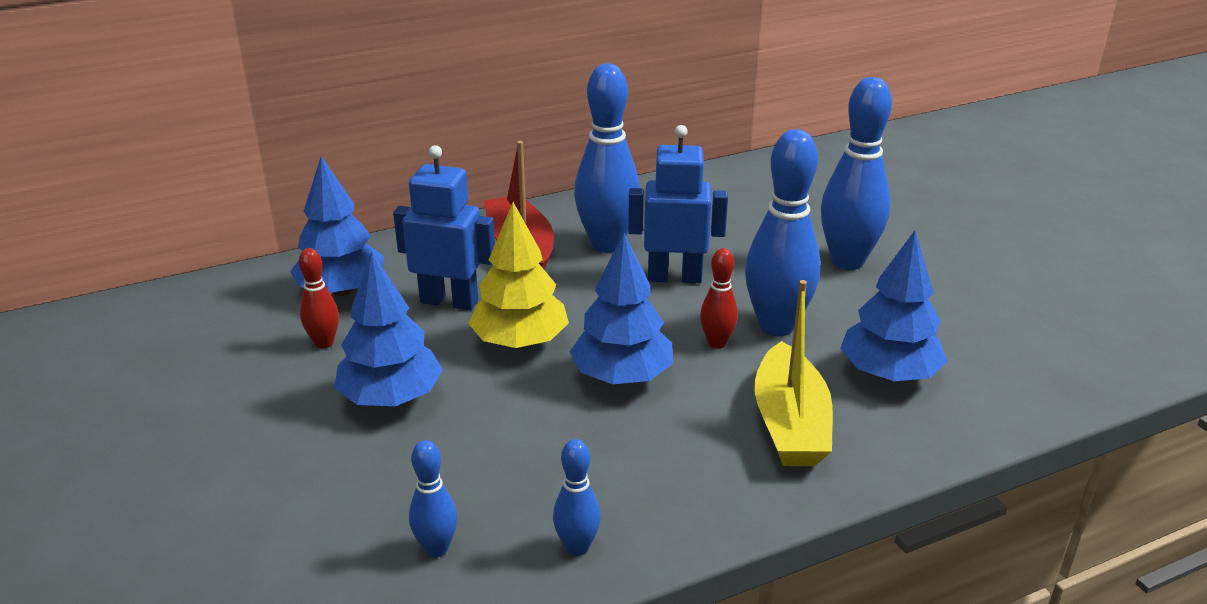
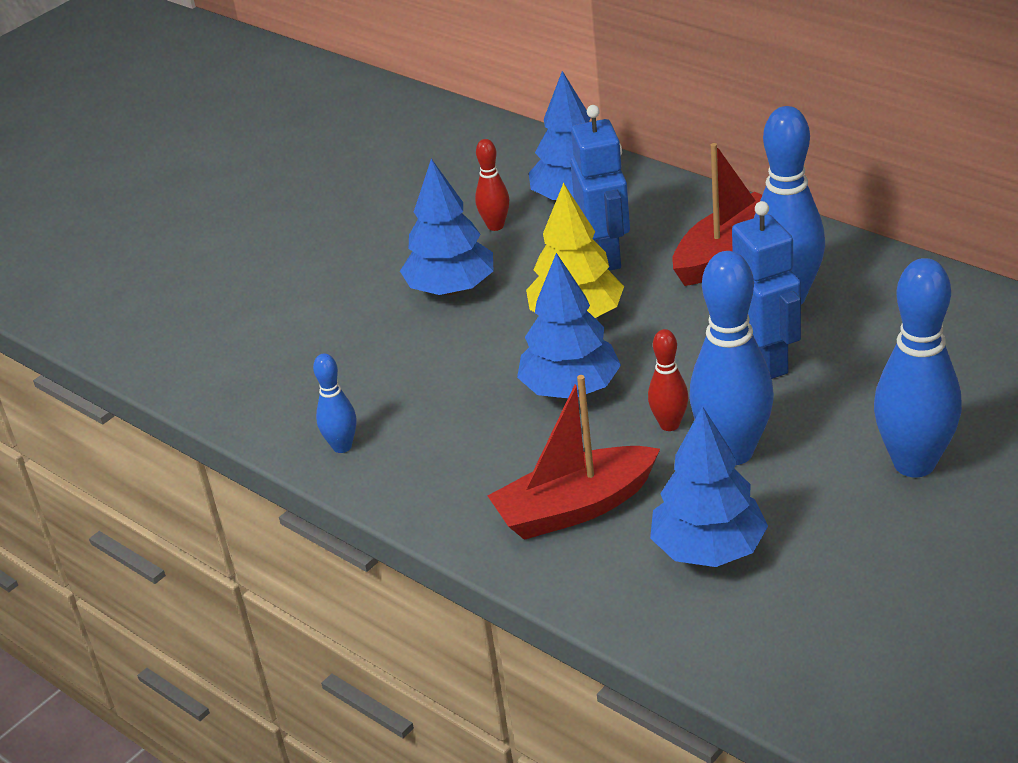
camera: 70 degrees right, 5 degrees up
blue bowling pin [409,440,457,557] -> none
yellow boat [754,280,833,466] -> red boat [488,375,660,540]

